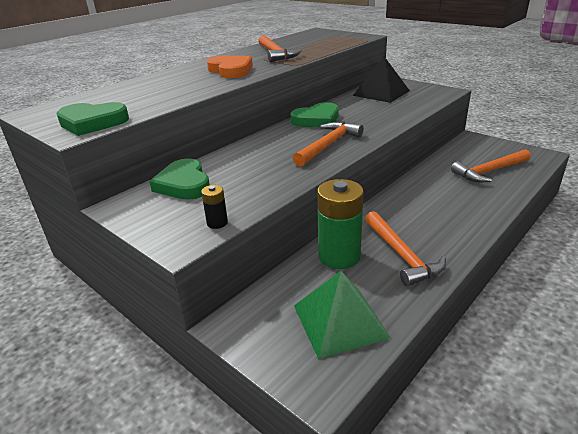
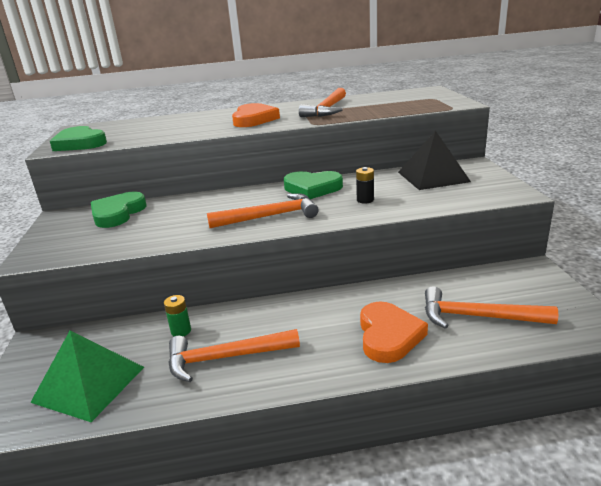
camera: 40 degrees right, 5 degrees down
black battery [201,185,228,229] -> black battery moved to [356,167,374,204]
green battery [317,179,364,269] -> green battery [164,295,191,336], size x0.44
orange hammer [365,211,446,286] -> orange hammer turned 60 degrees clockwise [168,329,300,382]
none -> orange heart [360,301,428,363]

